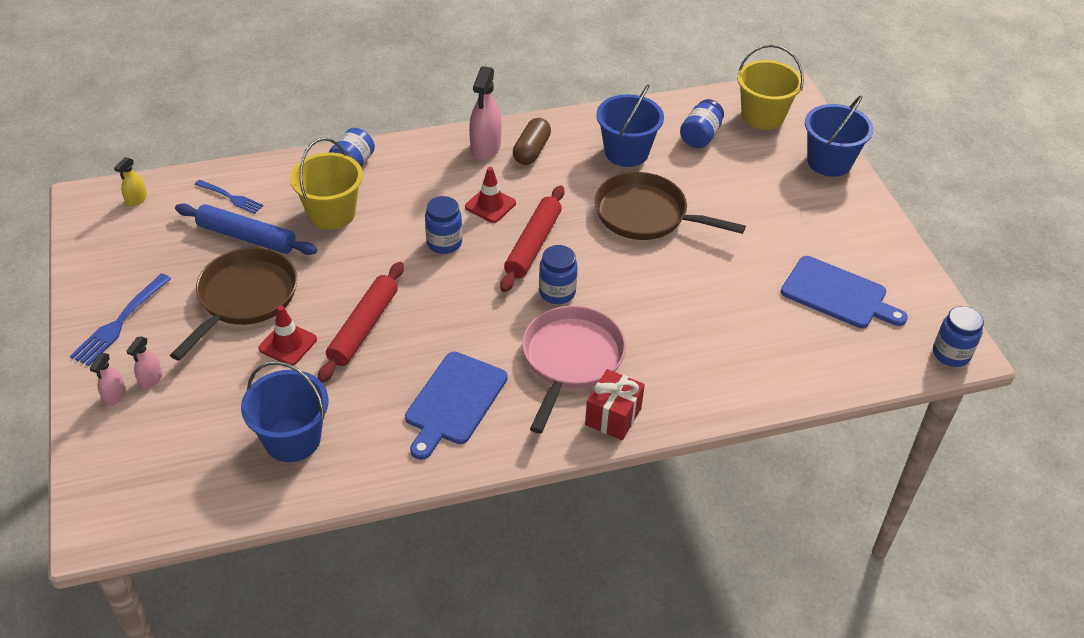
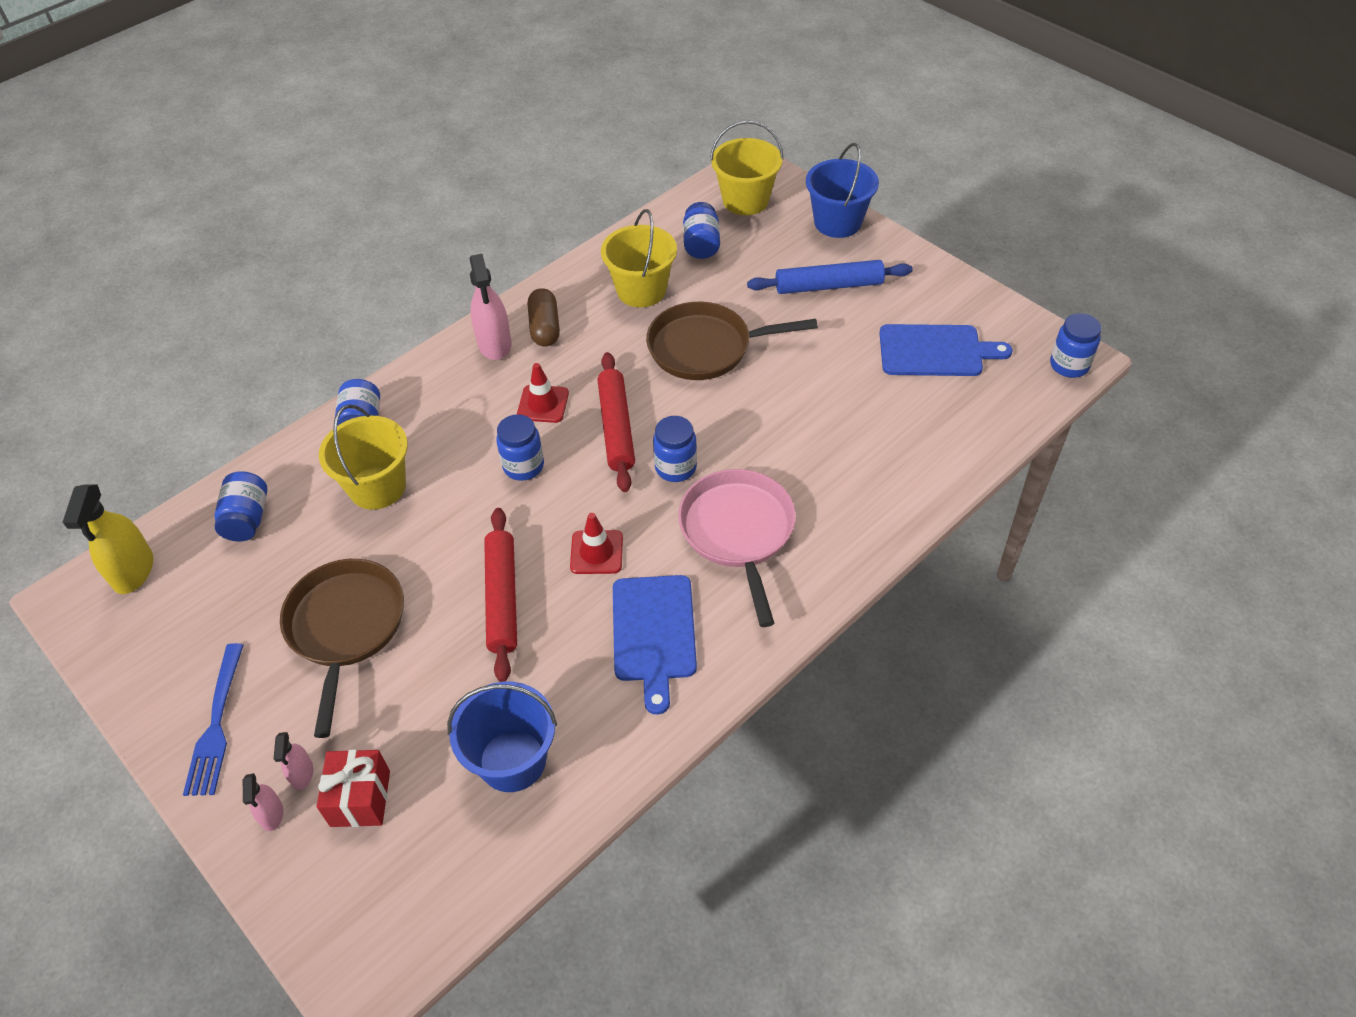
camera: 25 degrees left, 5 degrees up
yellow spray bottle [114,157,147,207] -> yellow spray bottle [63,485,153,594], size x1.89
blue rolling pin [175,203,317,255] -> blue rolling pin moved to [747,260,912,294]
blue fork [195,180,264,214] -> blue jar [214,471,268,542]
red traffic cone [259,305,317,366] -> red traffic cone moved to [570,513,623,574]
red gift [585,369,645,440] -> red gift moved to [317,750,390,827]
blue bucket [596,84,664,167] -> yellow bucket [601,209,677,307]

